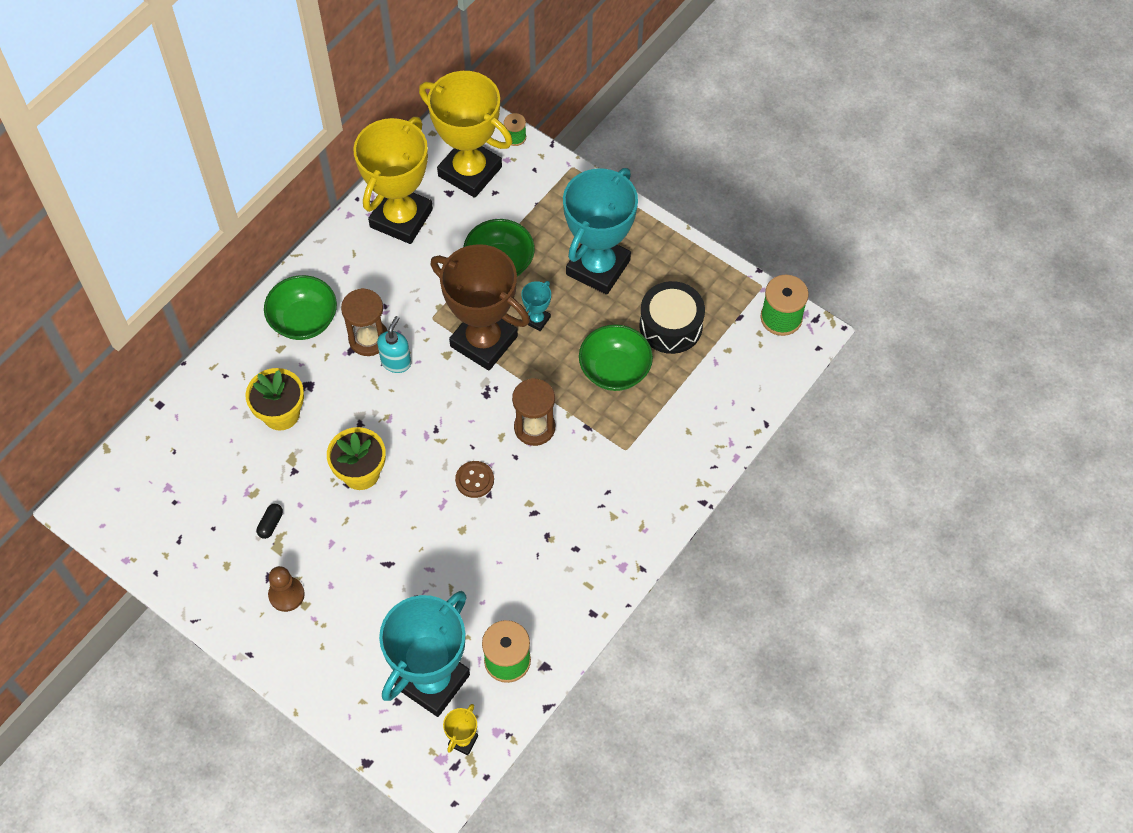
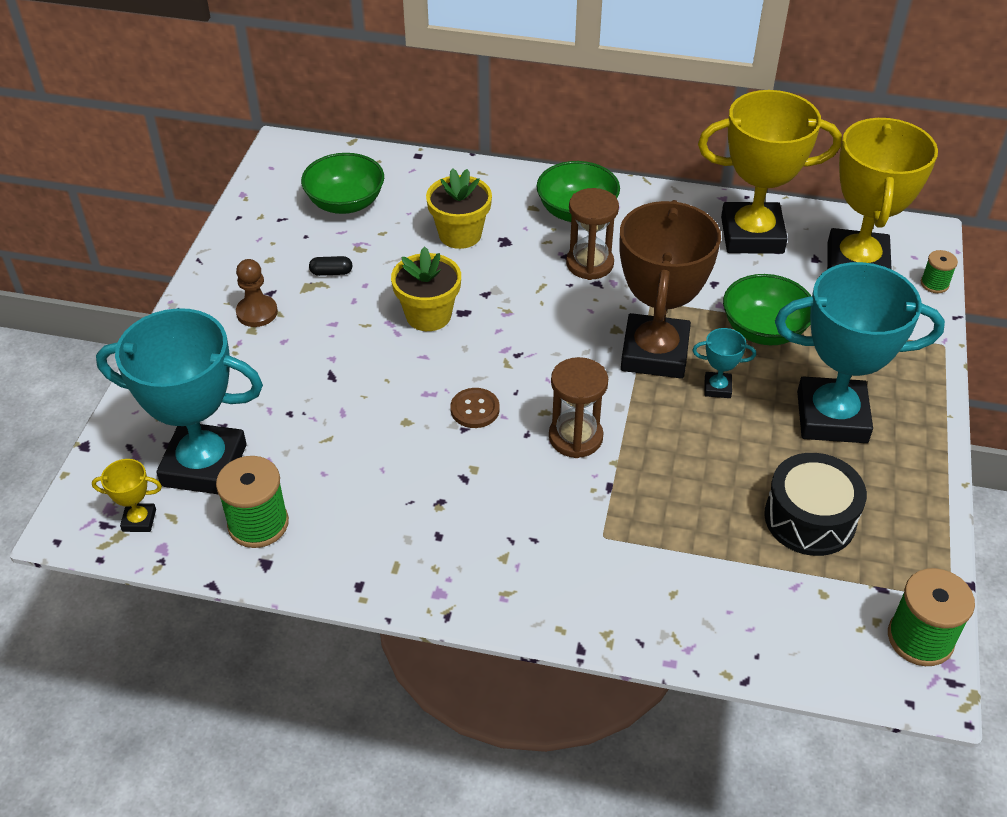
camera: 65 degrees right, 15 degrees down
turquoise soap dispenser [377,316,411,373] -> none
green bowl [579,324,653,391] -> green bowl moved to [301,153,384,214]

